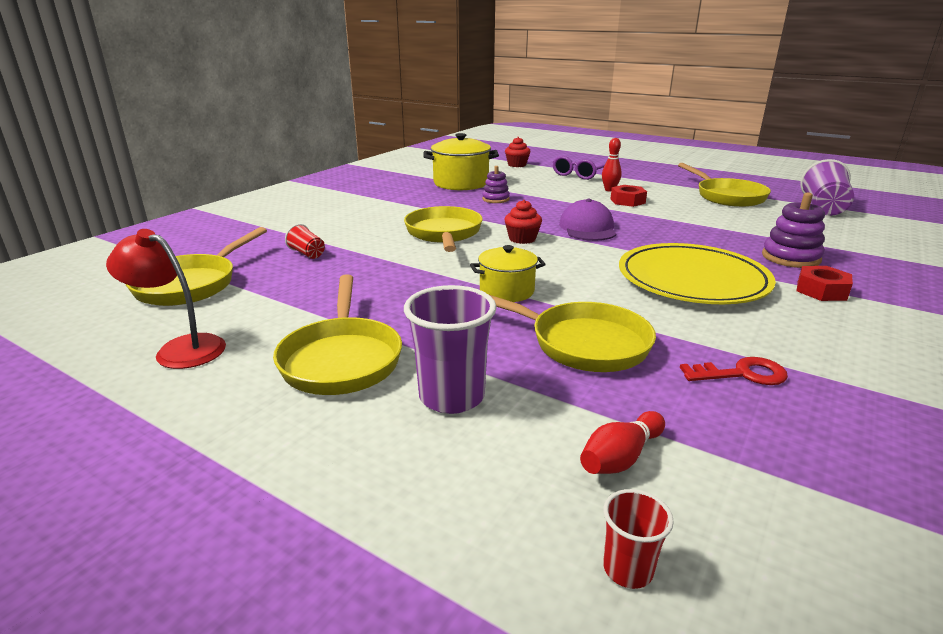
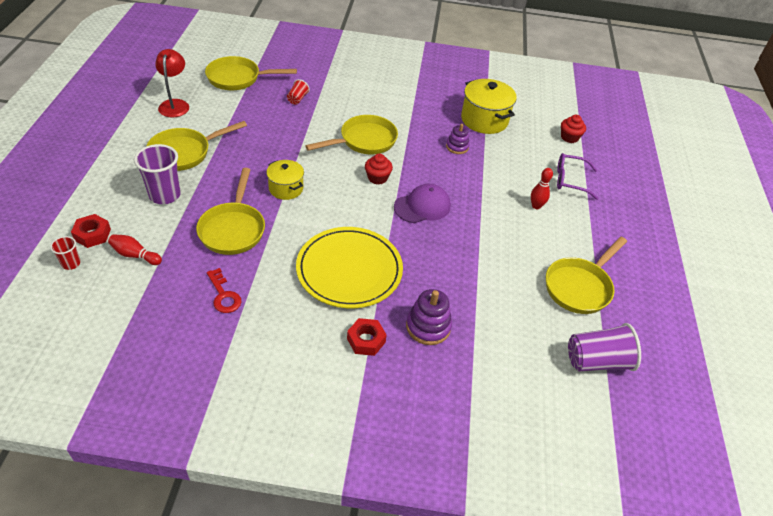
camera: 60 degrees right, 20 degrees up
red nut [610,185,647,207] -> red nut moved to [71,214,111,248]

